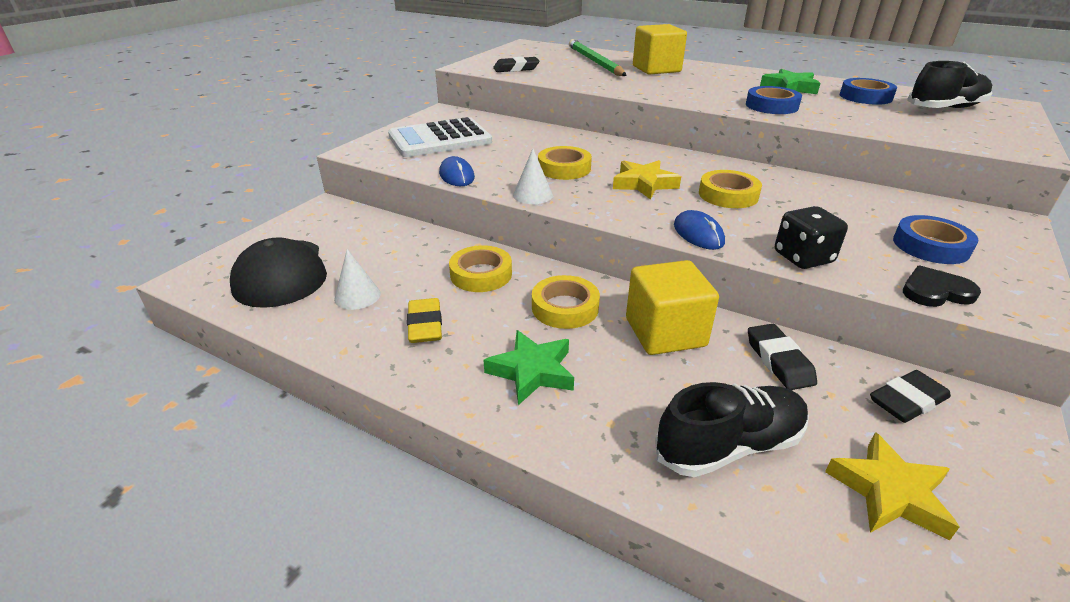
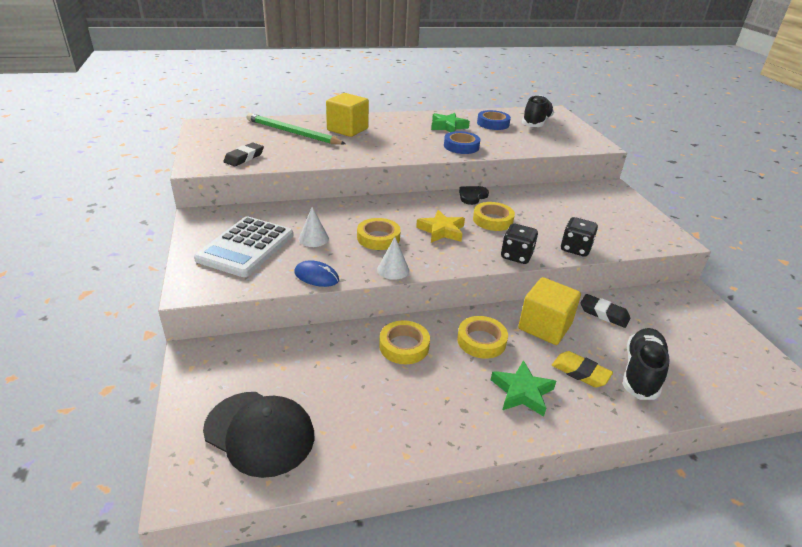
camera: 45 degrees left, 0 degrees up
white cone [334,249,381,310] -> white cone moved to [299,207,329,247]
yellow eraser [407,298,442,343] -> yellow eraser moved to [552,351,613,387]
blue mouse [674,210,725,250] -> black dice [501,224,538,264]
yellow star [825,432,960,541] -> none
black eraser [870,370,951,423] -> none
blue tape [893,215,978,264] -> none
black heart [903,266,981,307] -> black heart moved to [459,186,489,205]

